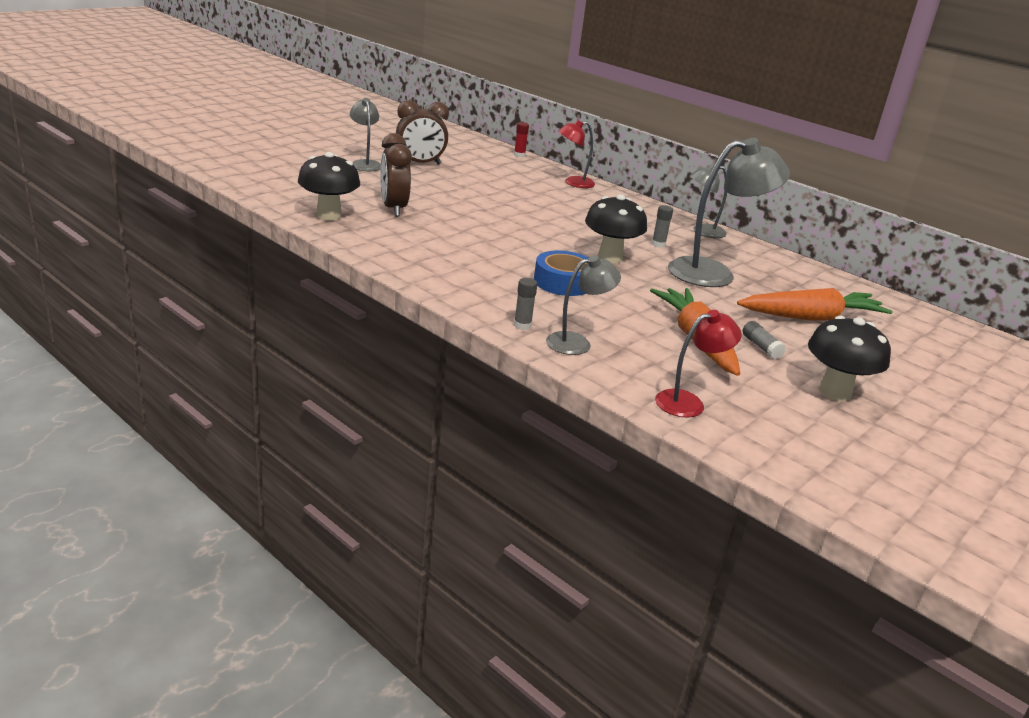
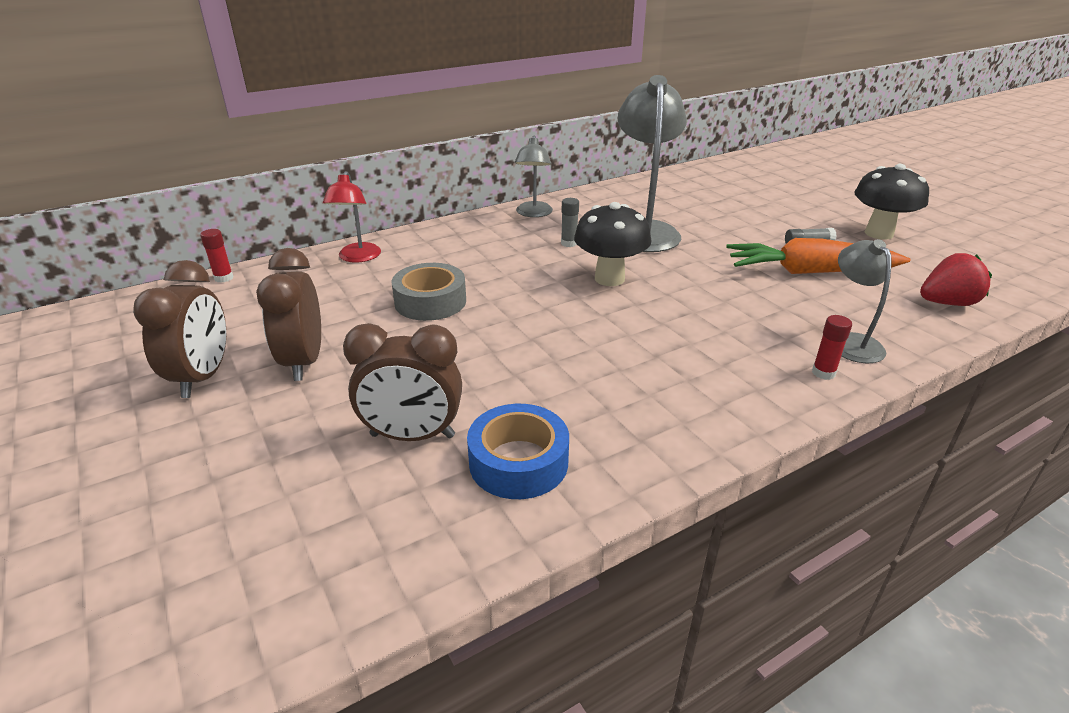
camera: 70 degrees left, 5 degrees up
black mushroom [298,152,360,221] -> none
grey lamp [350,98,381,171] -> none
grey glue stick [514,278,537,330] -> red glue stick [812,315,852,380]
blue tape [534,250,589,296] -> blue tape moved to [467,404,569,499]
red lamp [655,310,742,418] -> red strawberry [920,253,992,306]
orange carrot [737,288,893,320] -> none
none -> brown clock [256,248,321,381]
none -> grey tape [391,263,466,321]

